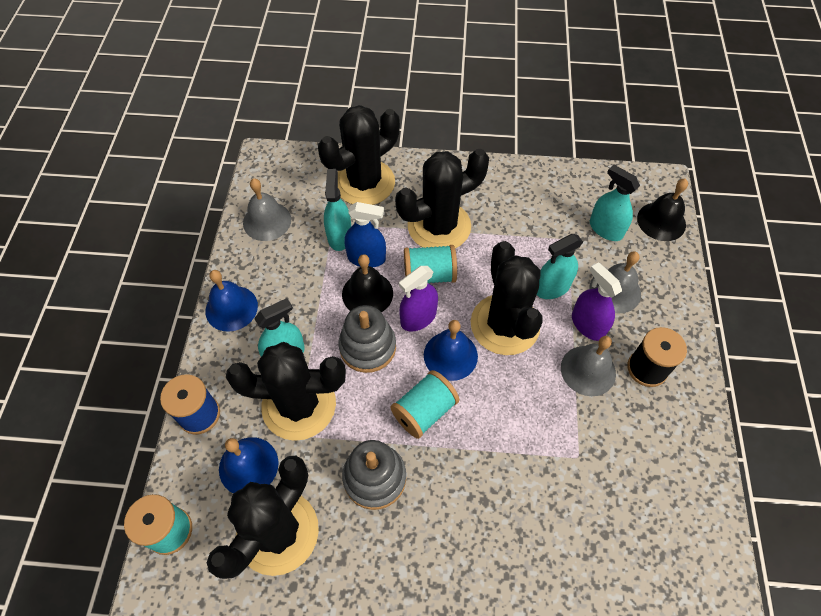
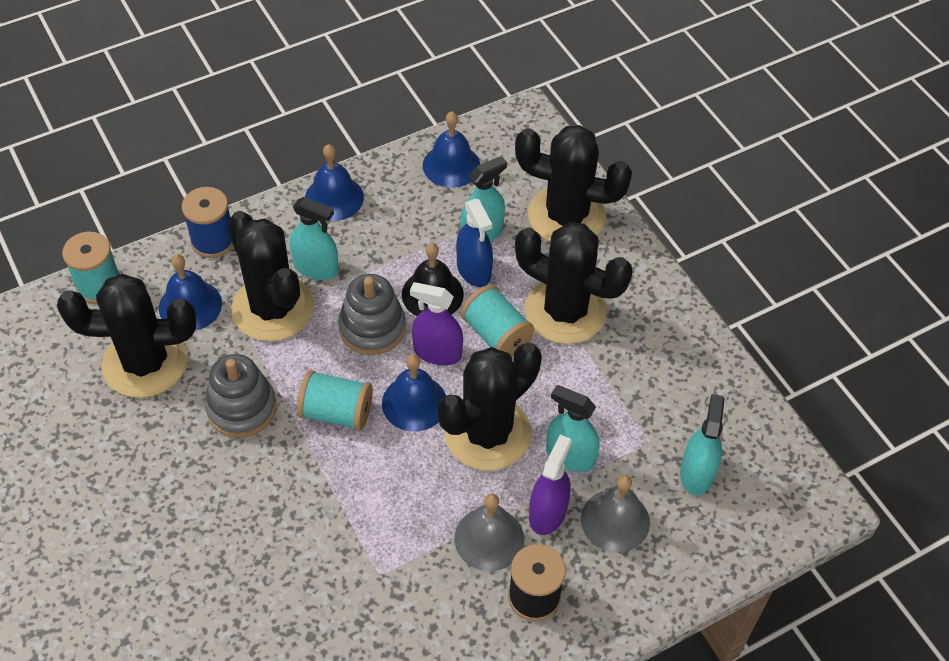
camera: 55 degrees right, 5 degrees down
grey bell [243,178,291,241] -> blue bell [423,111,480,188]
black bell [637,179,688,241] -> none

